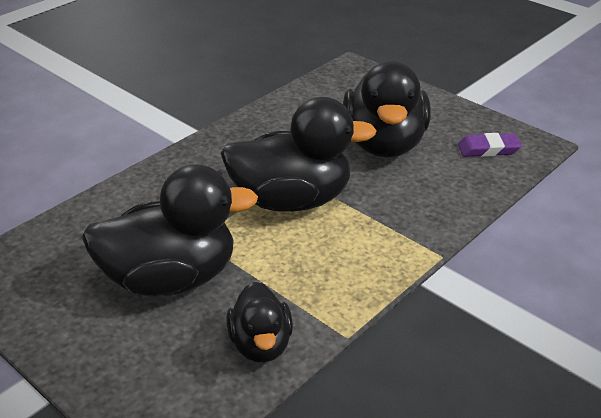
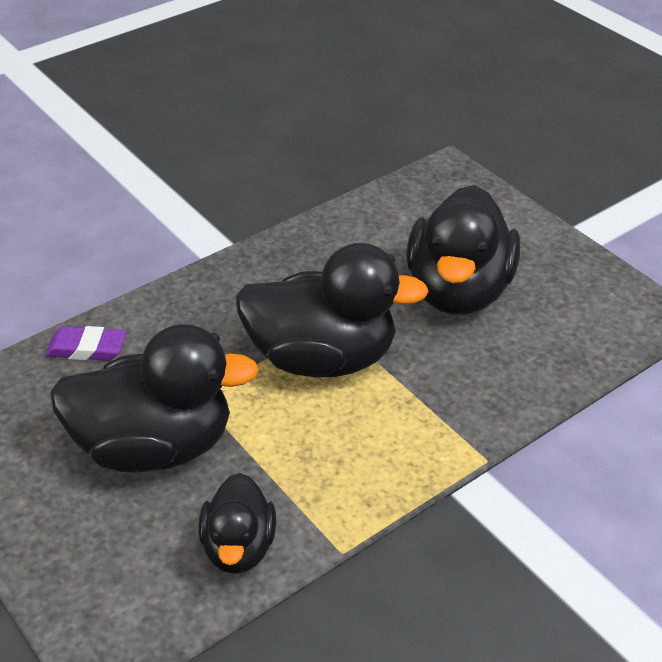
camera: 10 degrees right, 5 degrees up
purple eraser [458,133,522,157] -> purple eraser moved to [45,326,127,361]

